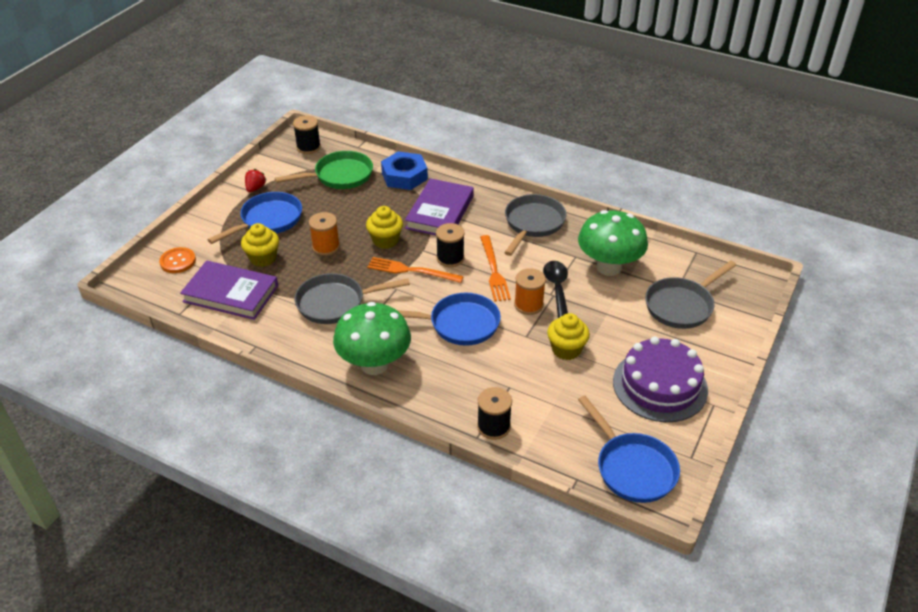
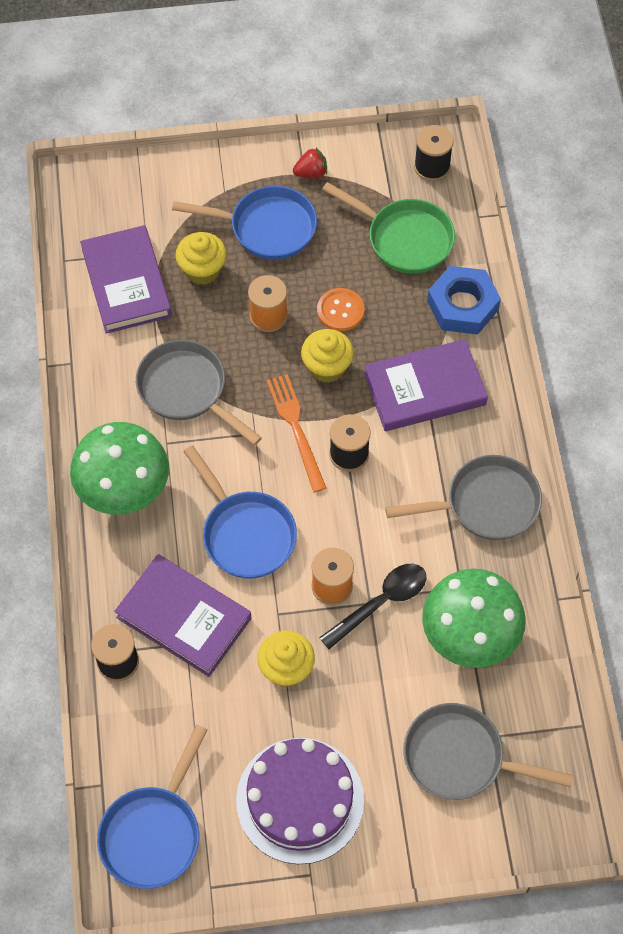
camera: 55 degrees right, 20 degrees up
orange button [159,247,196,273] -> orange button moved to [317,288,365,331]
orange fork [480,235,511,302] -> none
none -> purple book [114,554,251,677]

